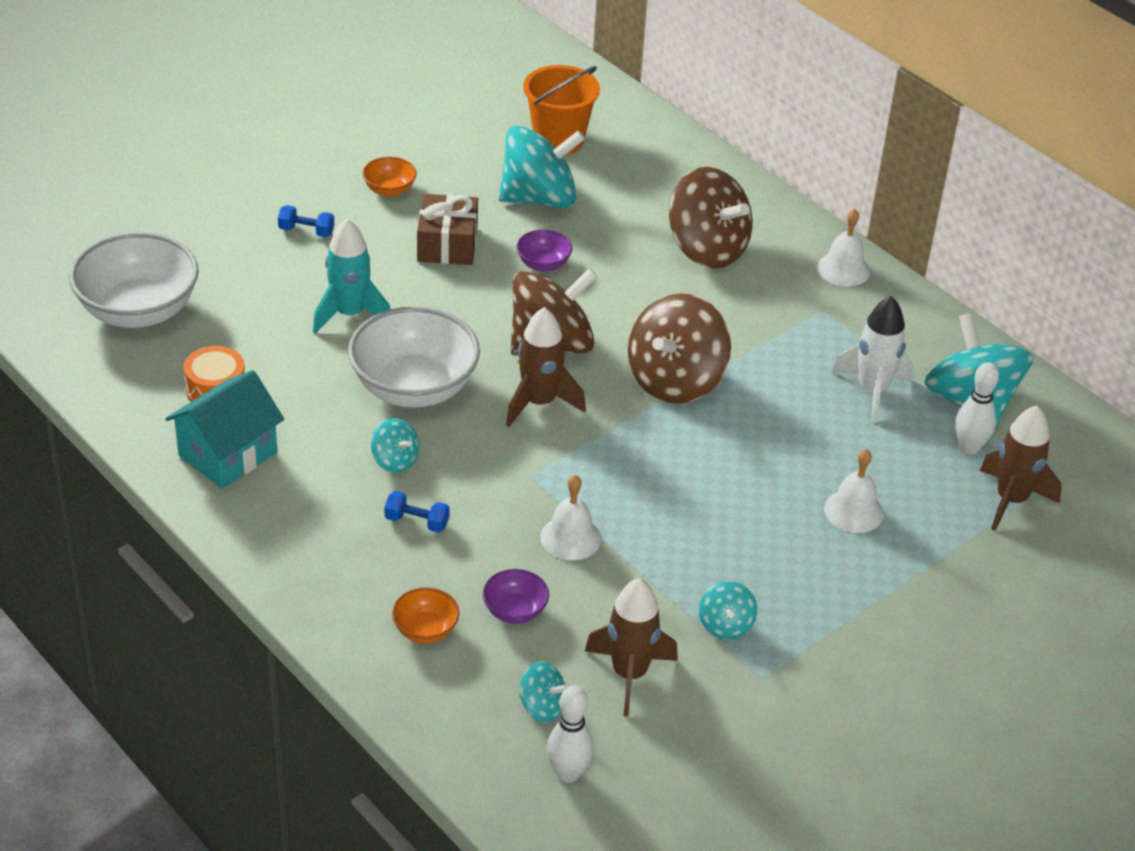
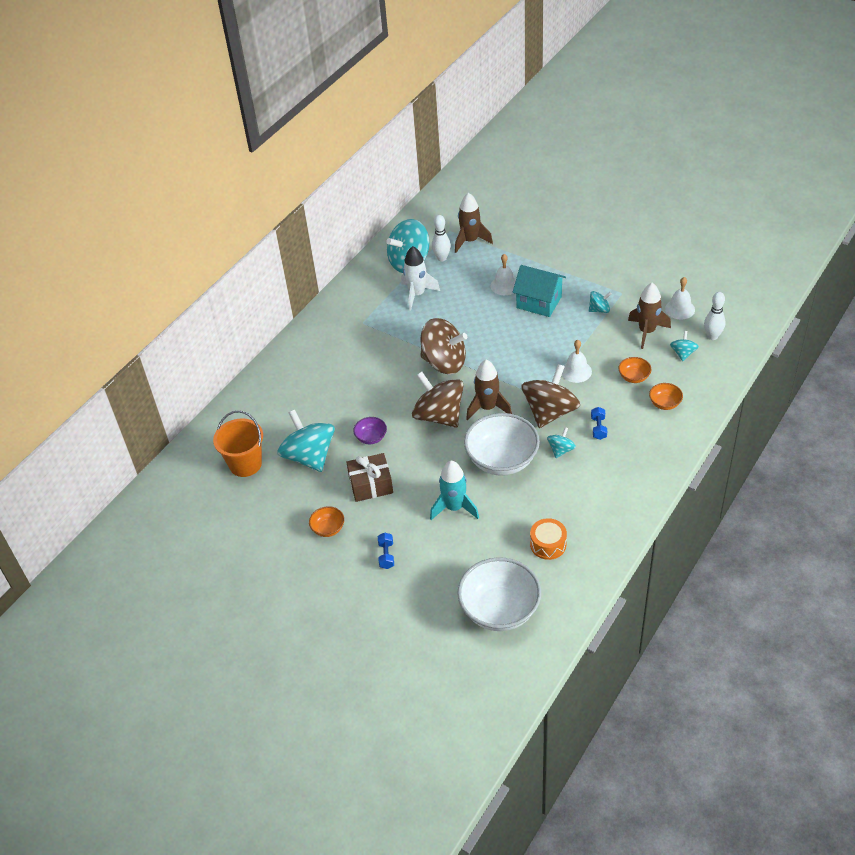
camera: 100 degrees left, 5 degrees up
turquoise house [165,370,284,488] -> turquoise house moved to [513,265,566,317]
purple bowl [482,569,549,624] -> orange bowl [618,357,651,383]
brown spinning top [669,167,753,269] -> brown spinning top moved to [521,364,580,428]
white bell [817,208,870,286] -> white bell moved to [665,277,695,320]

